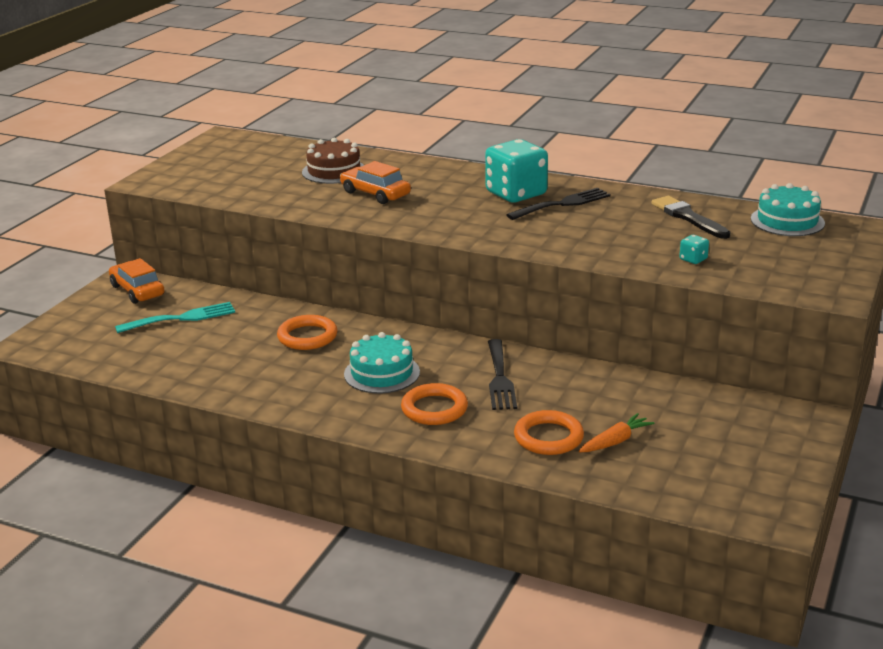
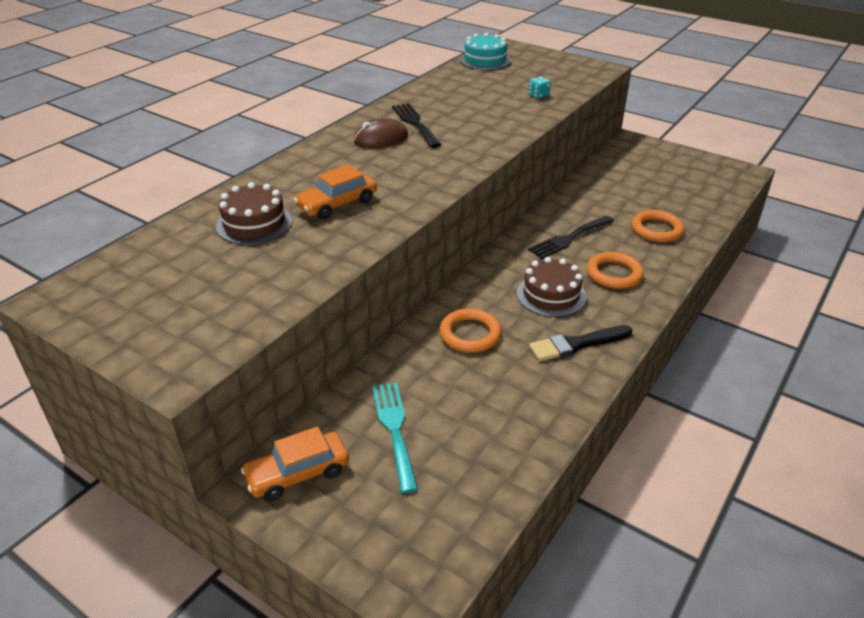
camera: 80 degrees left, 10 degrees up
turquoise cake [344,332,420,394] -> brown cake [517,257,586,317]
turquoise dice [485,139,548,202] -> brown mouse [354,118,408,148]
black fork [488,339,517,410] -> black fork turned 135 degrees clockwise [528,216,614,259]
orange carrot [579,413,655,452] -> none
black brush [652,196,730,239] -> black brush moved to [529,325,633,361]

